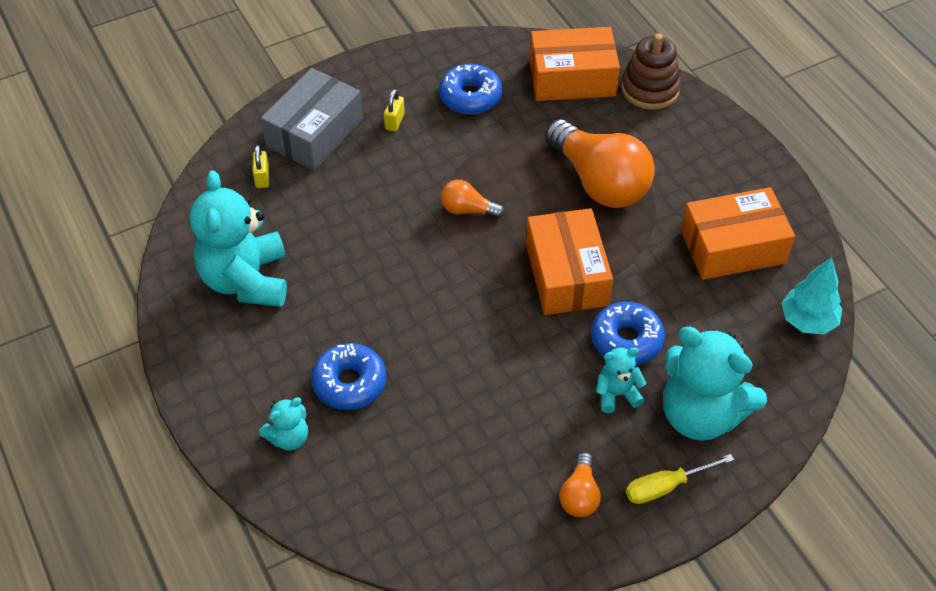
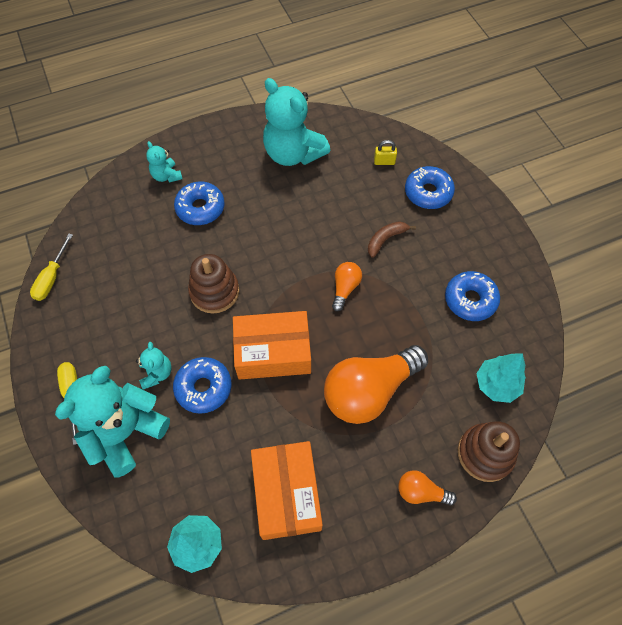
camera: 95 degrees right, 10 degrees up
turquoise teddy bear [190,170,287,307] -> turquoise teddy bear turned 135 degrees counterclockwise [263,78,331,166]
grey box [261,68,363,171] -> blue donut [405,166,455,209]
yellow padlock [384,89,405,132] -> none
orange box [530,27,620,101] -> turquoise tree [476,353,526,403]
orange light bulb [559,452,601,517] -> orange light bulb moved to [398,470,457,505]
none -> yellow screwdriver [30,234,73,301]
none -> brown stacking toy [188,254,239,313]
none -> brown banana [368,221,416,258]

